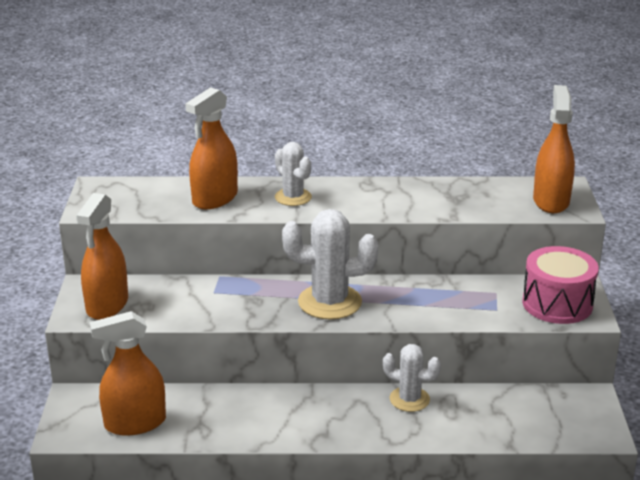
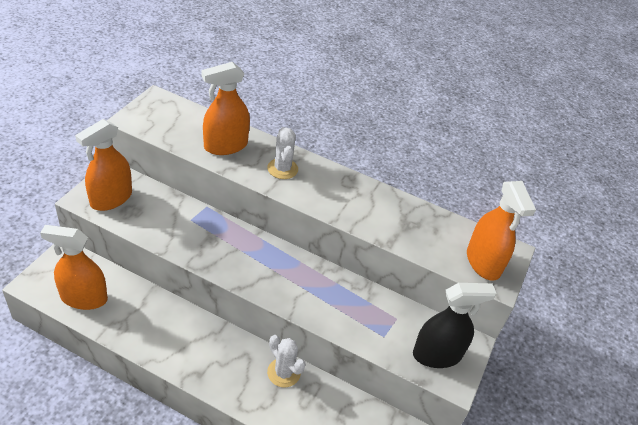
camera: 20 degrees right, 15 degrees up
white cactus [282,209,378,320] -> none
pink drum [522,246,599,324] -> black spray bottle [413,283,496,368]
orange spray bottle [533,85,575,213] -> orange spray bottle turned 135 degrees clockwise [467,181,536,281]

